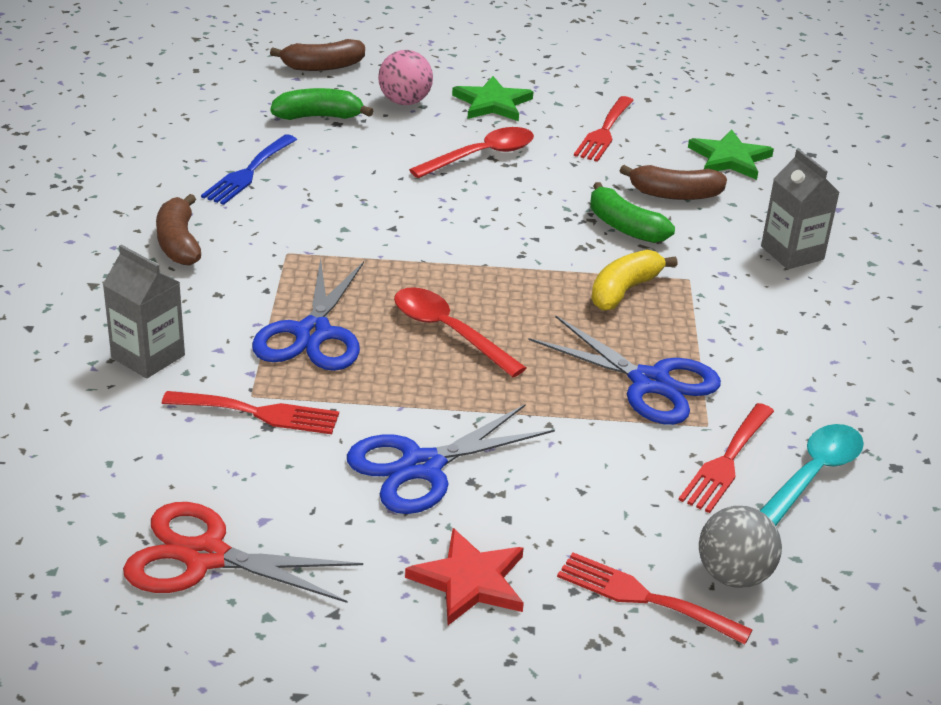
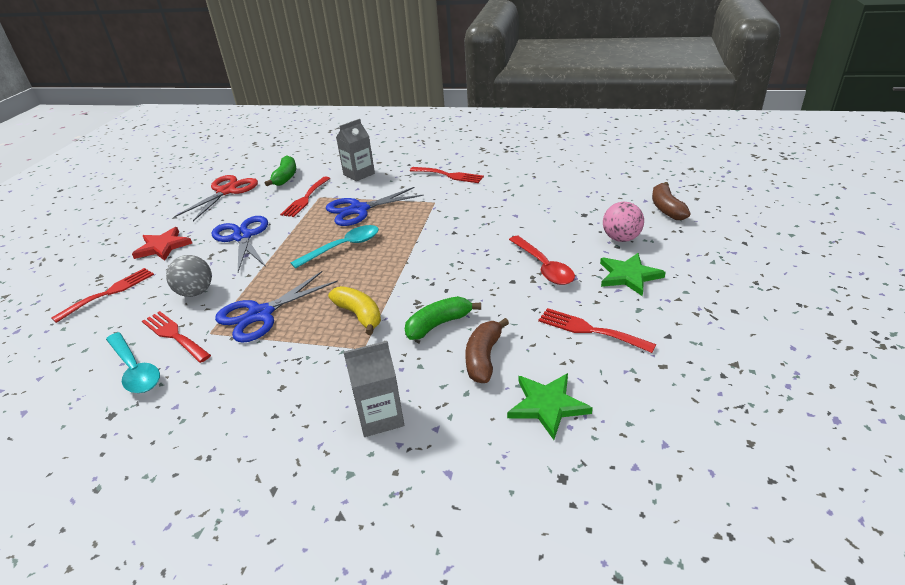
camera: 105 degrees right, 0 degrees up
brown banana [156,194,201,265] -> red fork [410,167,484,183]
blue fork [201,134,297,205] -> none
blue scissors [252,258,364,371] -> blue scissors turned 45 degrees counterclockwise [326,187,424,226]
green banana [270,88,374,120] -> green banana moved to [265,155,296,186]
red spoon [394,287,526,377] -> turquoise spoon [291,225,379,269]
grey ball [699,506,782,588] -> grey ball moved to [166,255,212,297]

